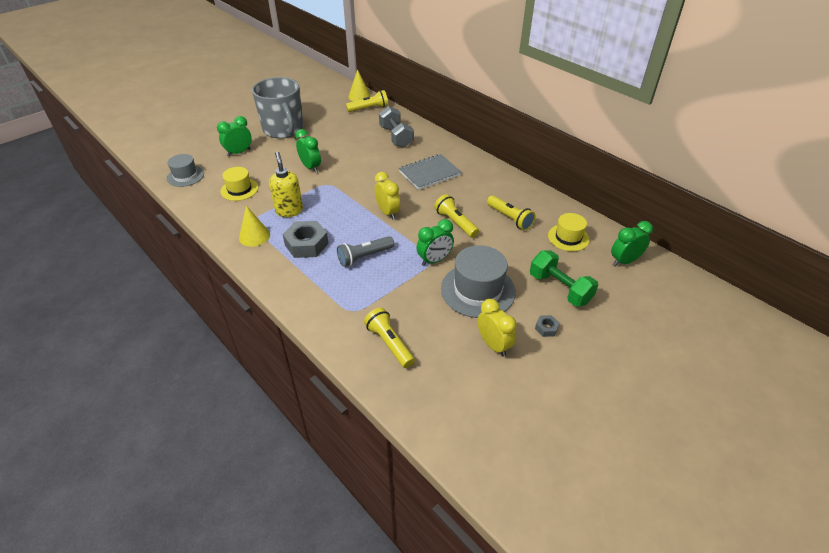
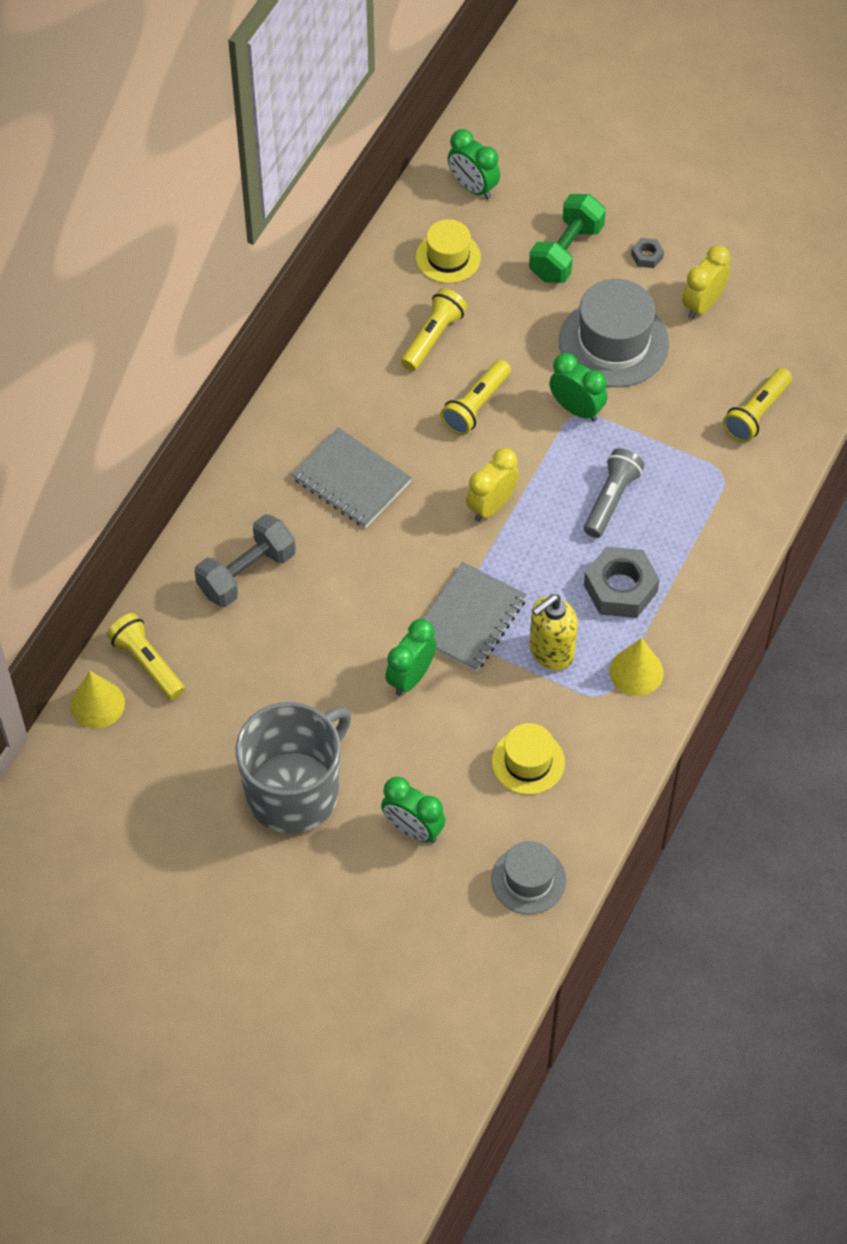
camera: 110 degrees left, 15 degrees up
grey flashlight [337,236,394,267] -> grey flashlight turned 105 degrees counterclockwise [584,448,644,538]
none -> grey notebook [423,562,527,672]

